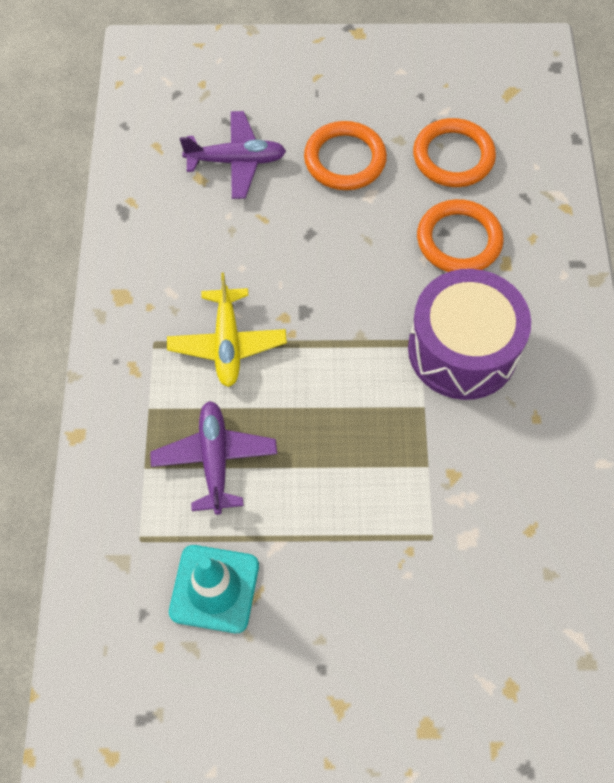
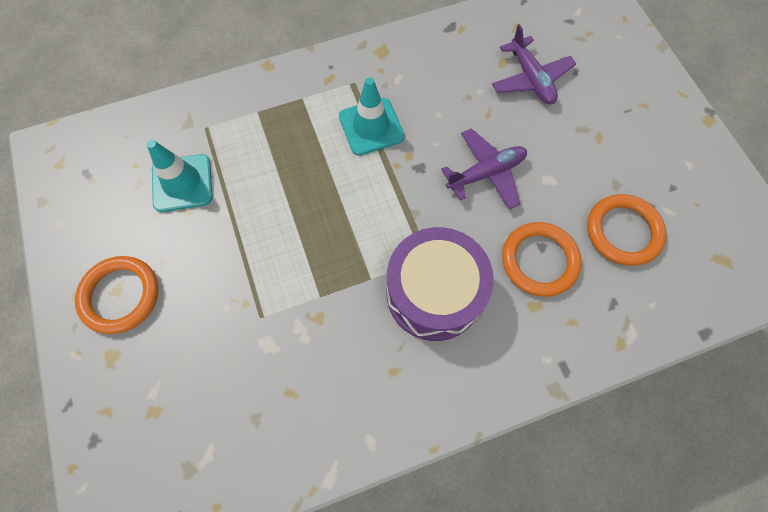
camera: 70 degrees right, 5 degrees up
purple plane [150,401,277,515] -> purple plane moved to [441,128,527,210]
yellow plane [167,272,287,387] -> turquoise traffic cone [339,78,405,156]
orange ring [304,121,387,190] -> orange ring moved to [75,256,159,334]

